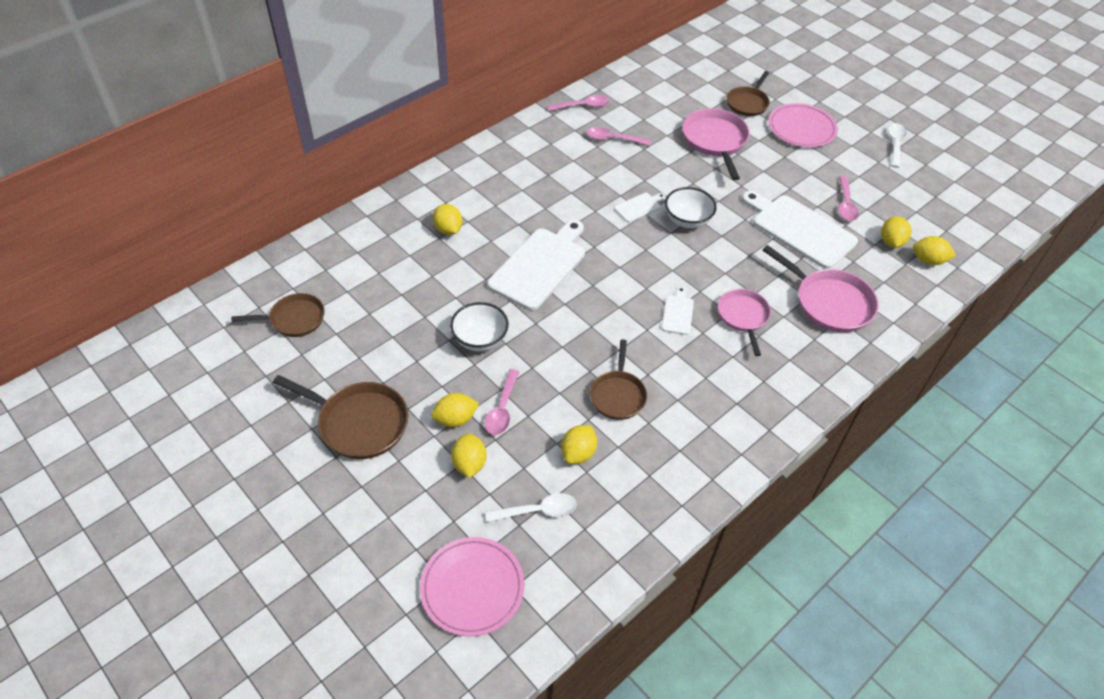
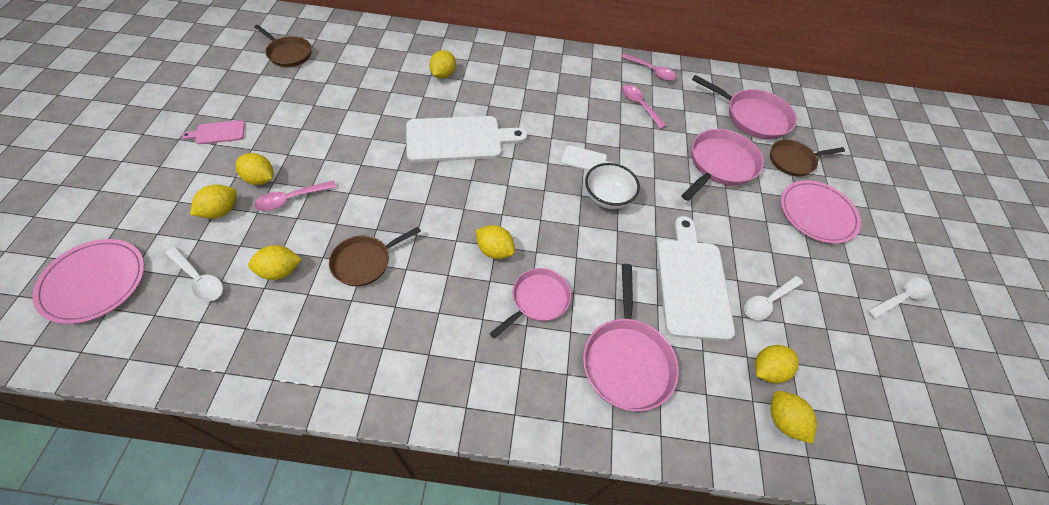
camera: 45 degrees right, 5 degrees up
brown pan [273,375,408,459] -> pink cutting board [181,120,245,144]
white bowl [450,302,509,351] -> none
white cutting board [662,287,694,335] -> yellow lemon [476,225,515,259]
pink spoon [838,176,859,221] -> white spoon [744,276,803,320]
none -> pink pan [692,75,797,140]

